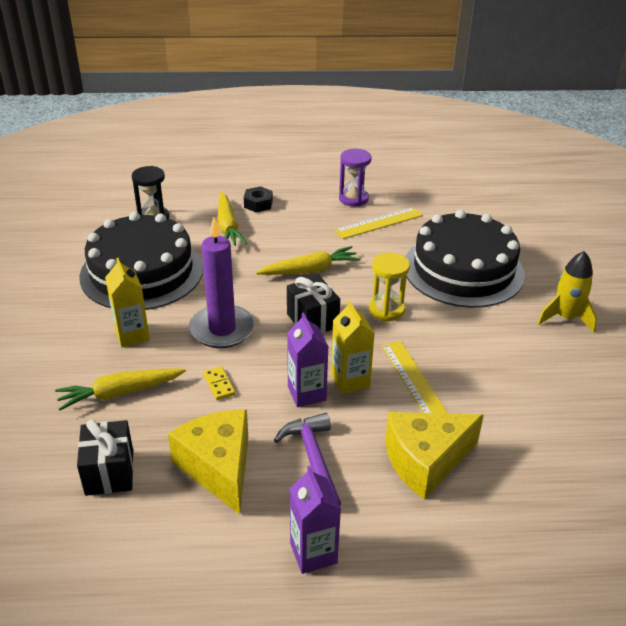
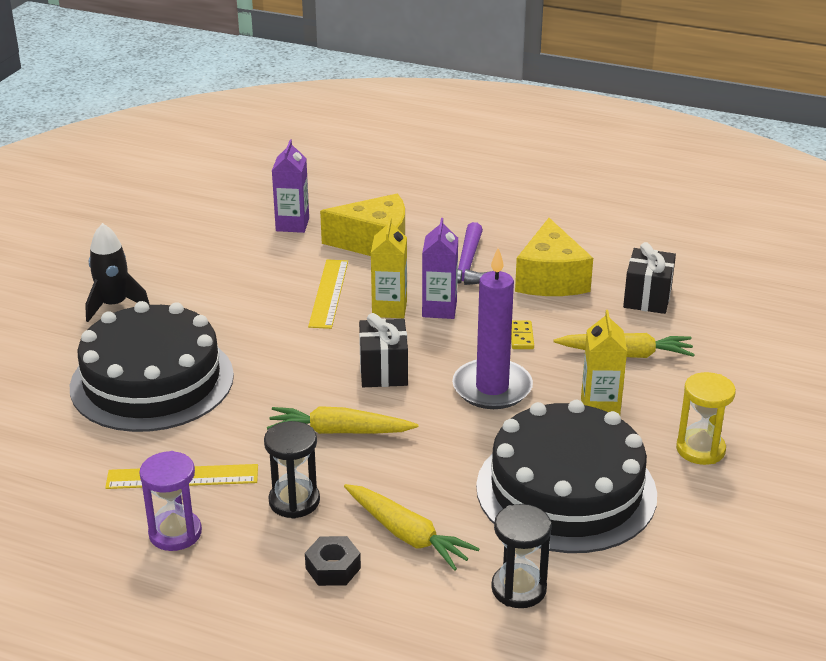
camera: 155 degrees left, 5 degrees down
yellow carrot [217,192,247,246] -> yellow carrot turned 120 degrees clockwise [344,484,480,571]
purple carton [290,466,341,574] -> purple carton moved to [272,140,309,233]
yellow hourglass [369,252,410,321] -> yellow hourglass moved to [676,372,736,465]
yellow rocket [537,251,597,332] -> black rocket [85,223,150,322]
none -> black hourglass [264,421,320,519]

